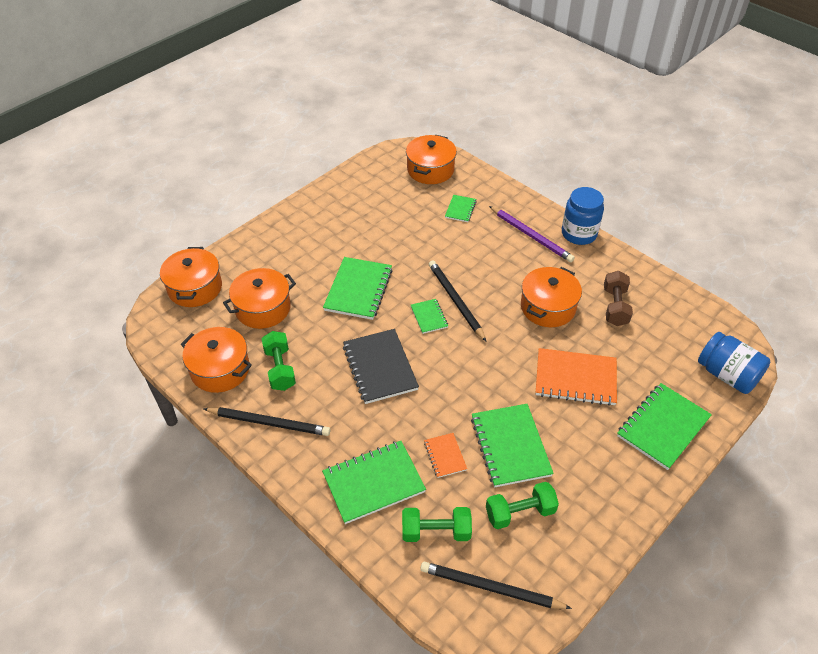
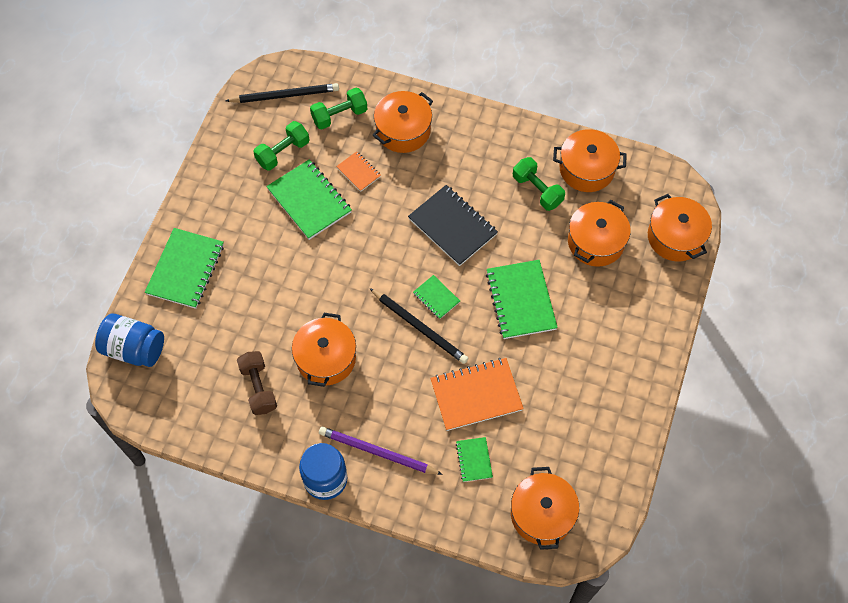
camera: 155 degrees right, 15 degrees up
black pencil [203,407,330,436] -> none
green notebook [322,441,426,524] -> orange pot [372,91,433,153]
orange notebook [536,348,617,406] -> orange notebook moved to [430,358,524,431]

